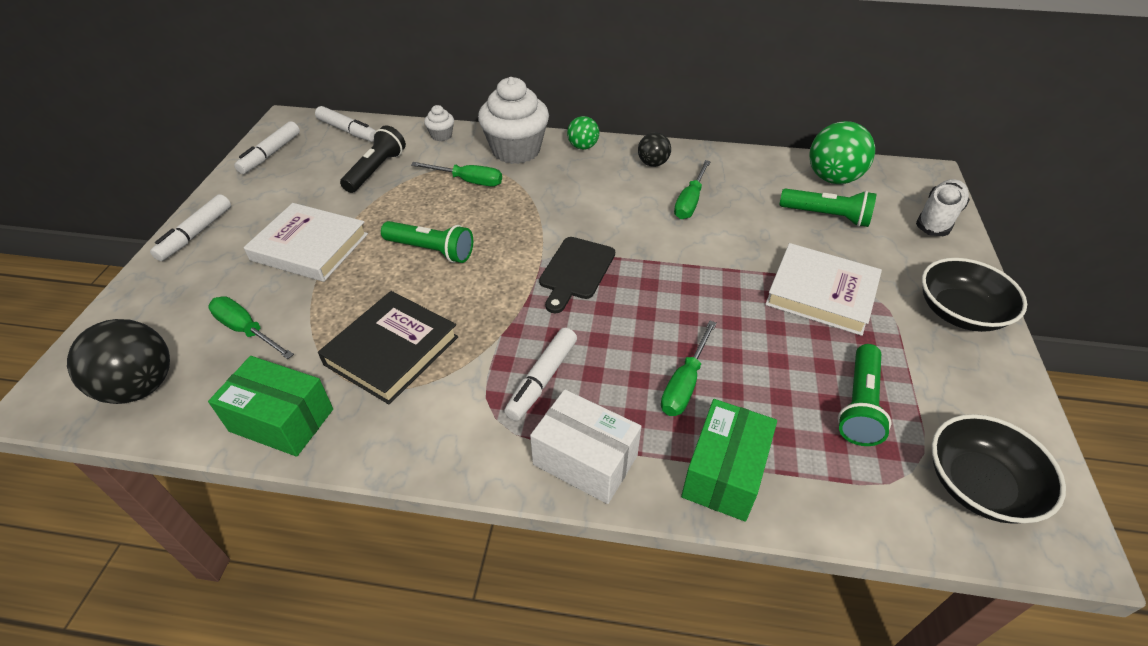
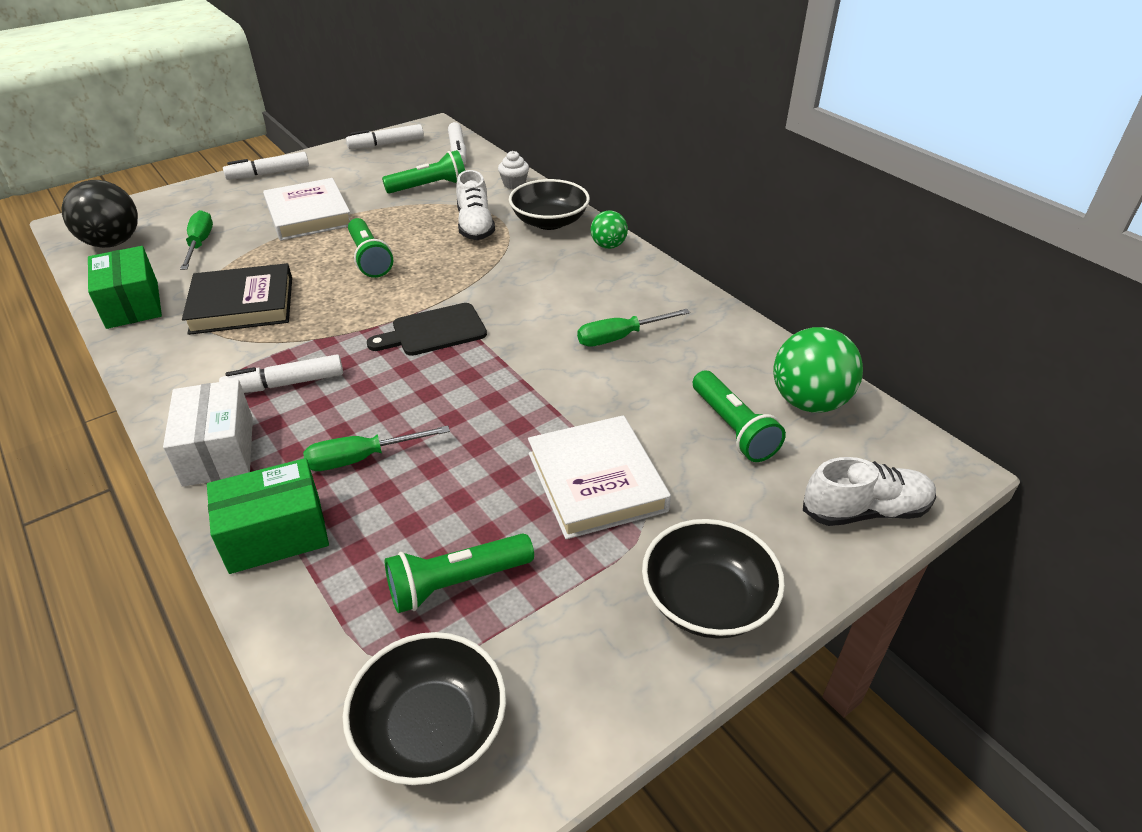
camera: 45 degrees right, 5 degrees down
black flashlight [340,125,406,193] -> green flashlight [382,150,465,194]
green screwdriver [411,162,502,186] -> white shoe [456,170,495,240]
white cupcake [478,77,549,164] -> black bowl [509,179,590,230]
black ball [638,132,671,167] -> none

